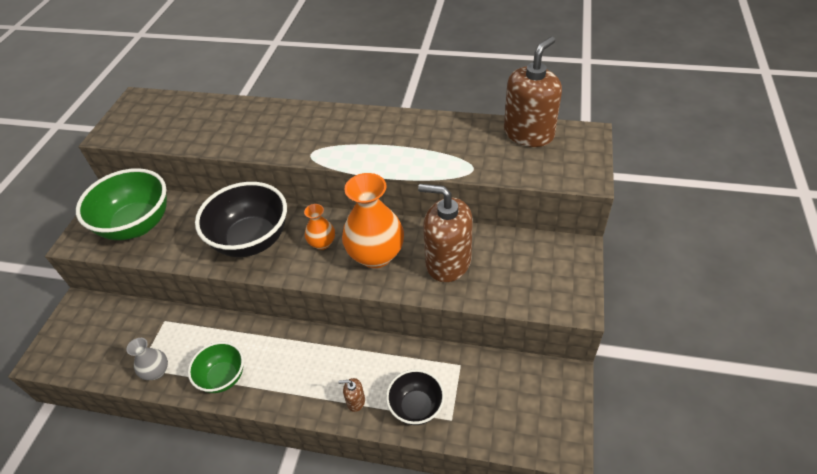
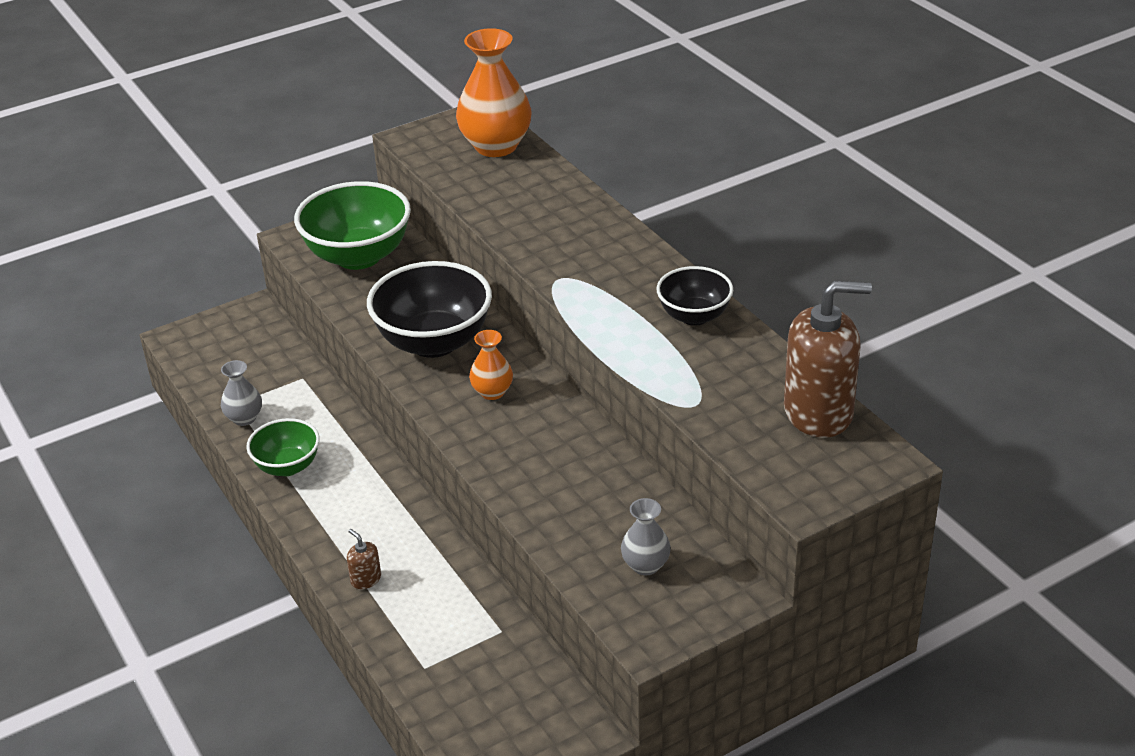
camera: 45 degrees right, 10 degrees down
orange vase [342,173,404,268] -> orange vase moved to [456,28,531,157]
black bowl [386,369,445,425] -> black bowl moved to [656,266,733,326]
brown soap dispenser [418,184,473,282] -> none
none -> grey vase [621,498,671,575]

